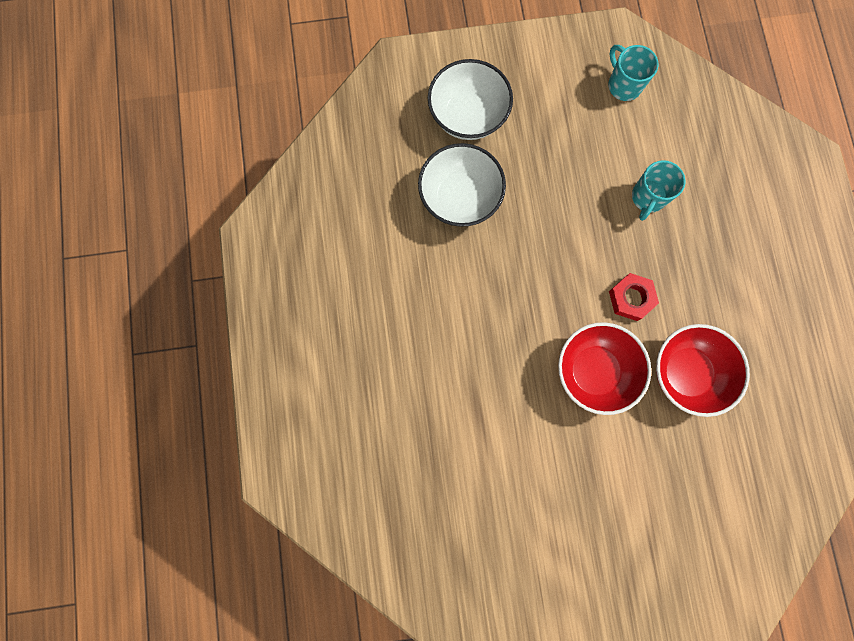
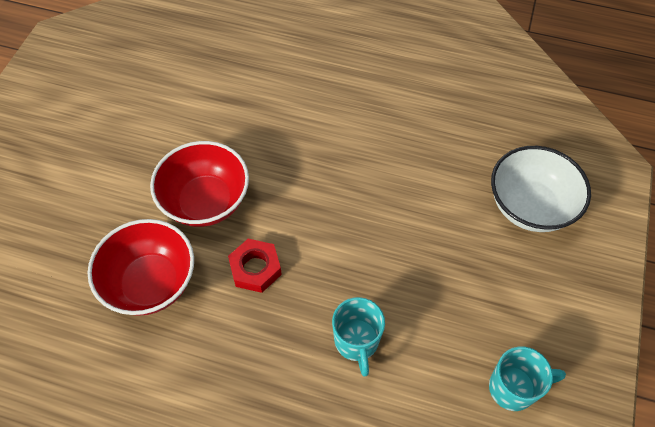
camera: 115 degrees right, 20 degrees down
white bowl [418,143,506,227] -> none
turquoise mug [632,160,686,221] -> turquoise mug turned 150 degrees counterclockwise [332,297,385,377]

